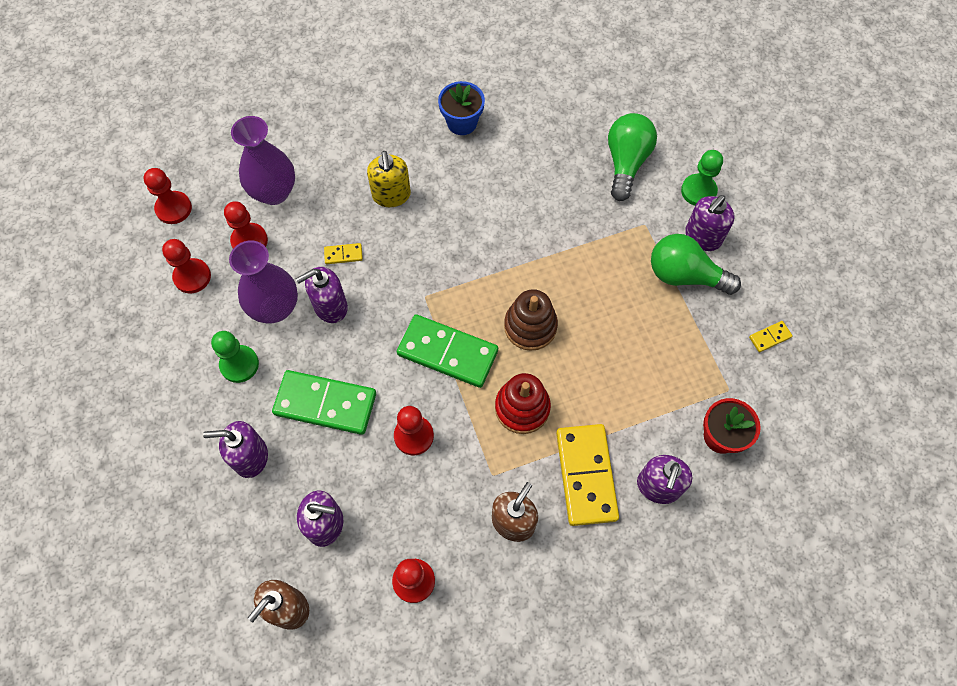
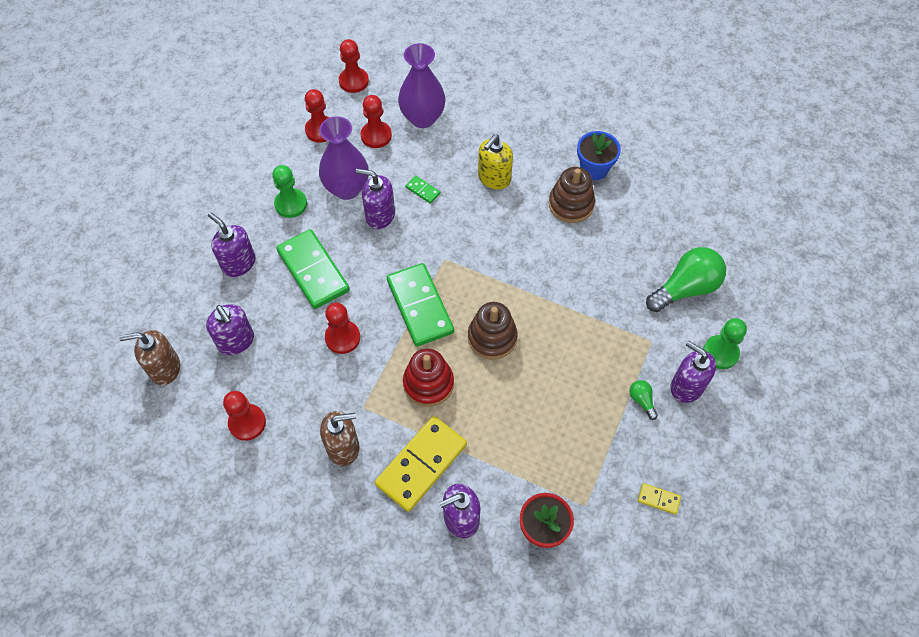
camera: 45 degrees right, 5 degrees down
yellow domino [324,243,363,264] -> green domino [405,176,440,204]
green light bulb [651,234,741,295] -> green light bulb [629,380,658,420], size x0.45
purple soap dispenser [685,195,735,251] -> purple soap dispenser turned 45 degrees clockwise [671,341,716,403]
none -> brown stacking toy [549,167,595,223]

